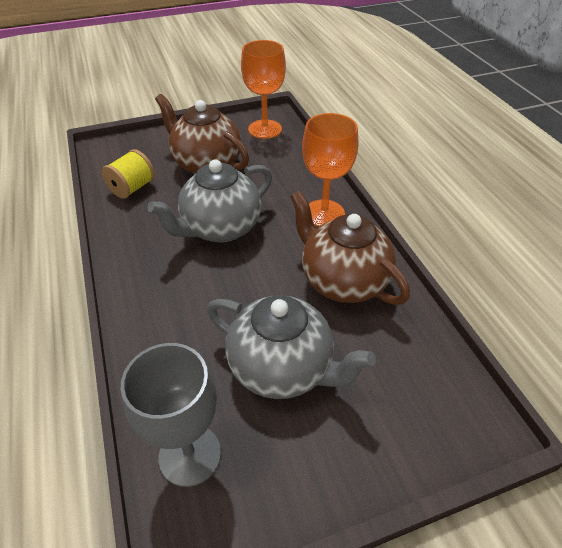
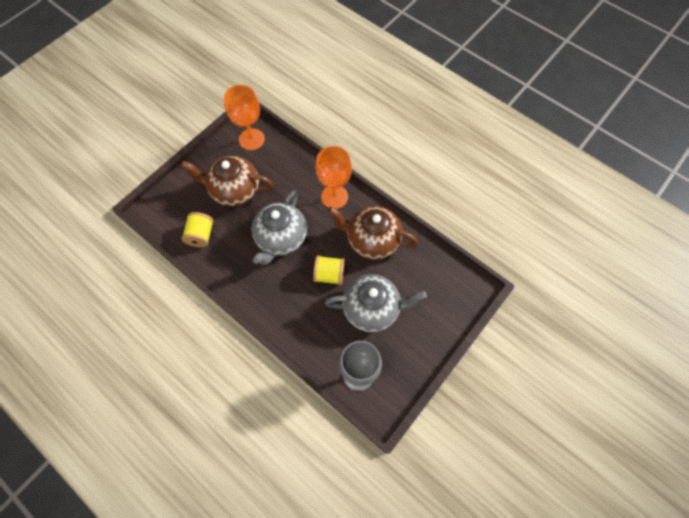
camera: 30 degrees left, 20 degrees up
none -> yellow spool [313,255,345,285]

